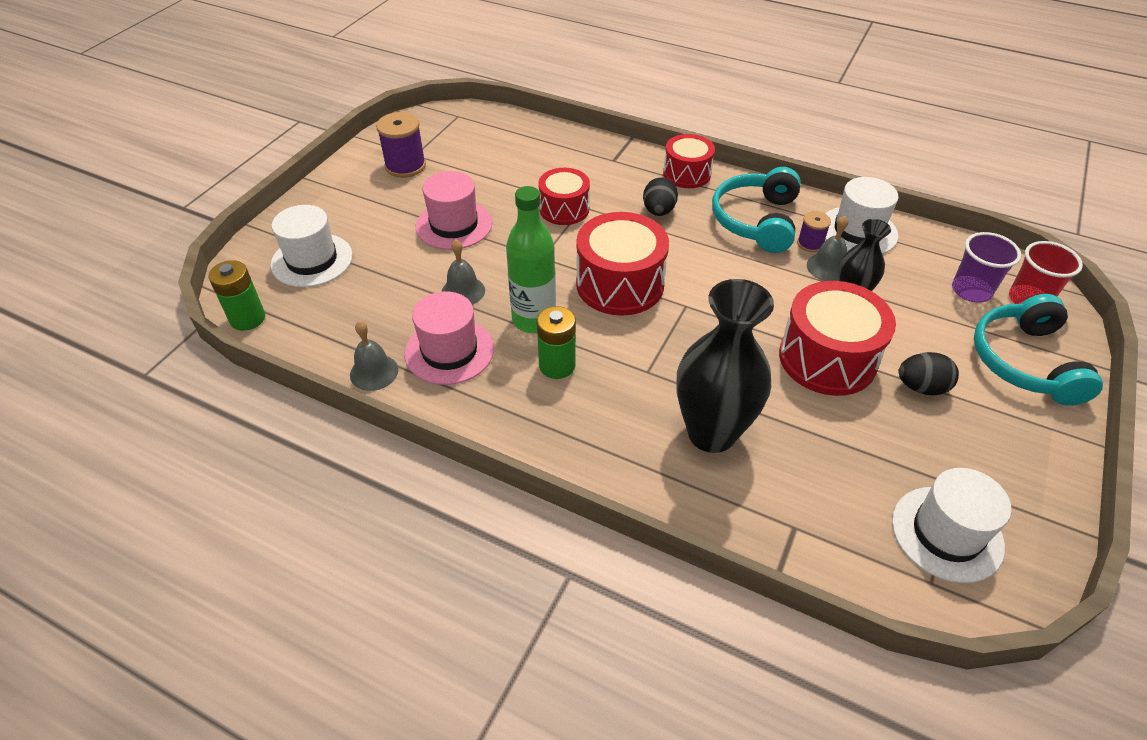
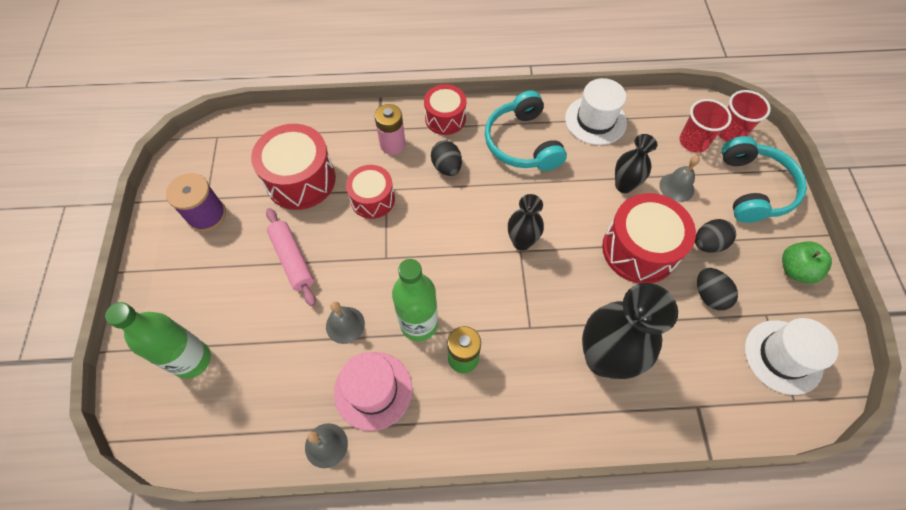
camera: 30 degrees left, 15 degrees up
green battery [209,260,265,331] -> none
white hat [271,205,353,287] -> green bottle [105,302,211,379]
pink hat [416,171,492,250] -> pink rolling pin [266,208,316,306]
red drum [576,212,669,316] -> red drum moved to [251,124,336,210]
purple spool [797,211,831,252] -> none
grey bell [807,216,848,281] -> grey bell moved to [659,156,700,202]
purple cup [952,232,1021,303] -> red cup [680,99,732,153]
turquoise headphones [974,294,1103,406] -> turquoise headphones turned 150 degrees counterclockwise [722,136,807,223]
none -> pink battery [375,104,406,155]
none -> black vase [508,194,544,251]
none -> black egg [697,268,738,310]
none -> green apple [782,241,832,284]

